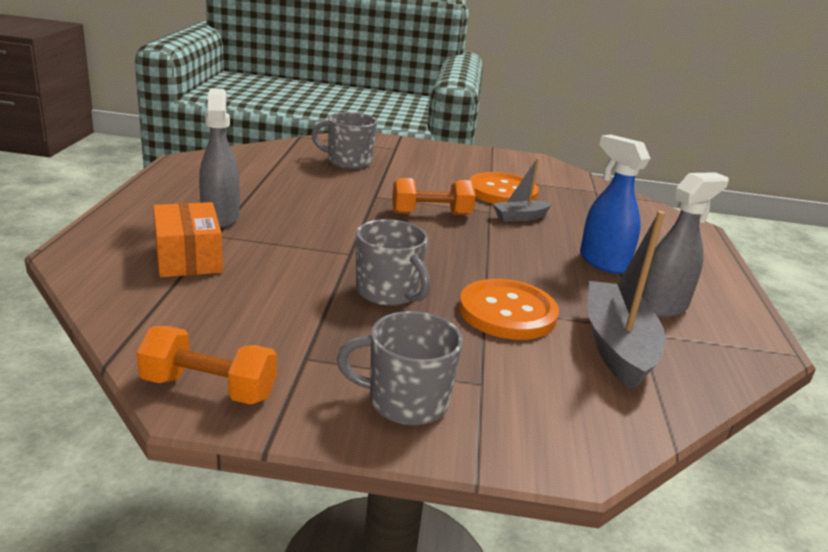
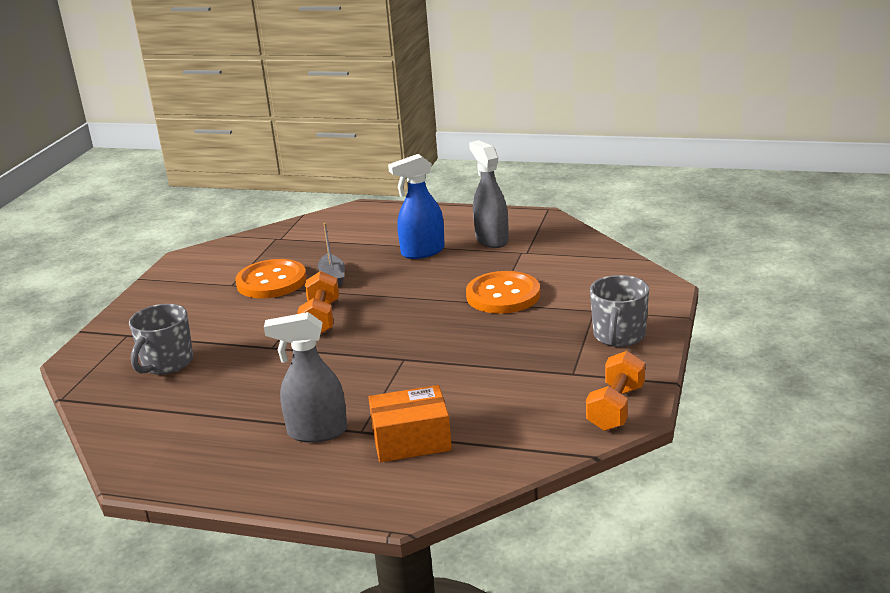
camera: 75 degrees left, 0 degrees up
grey mug [356,219,431,306] -> none
grey boat [588,211,666,391] -> none

